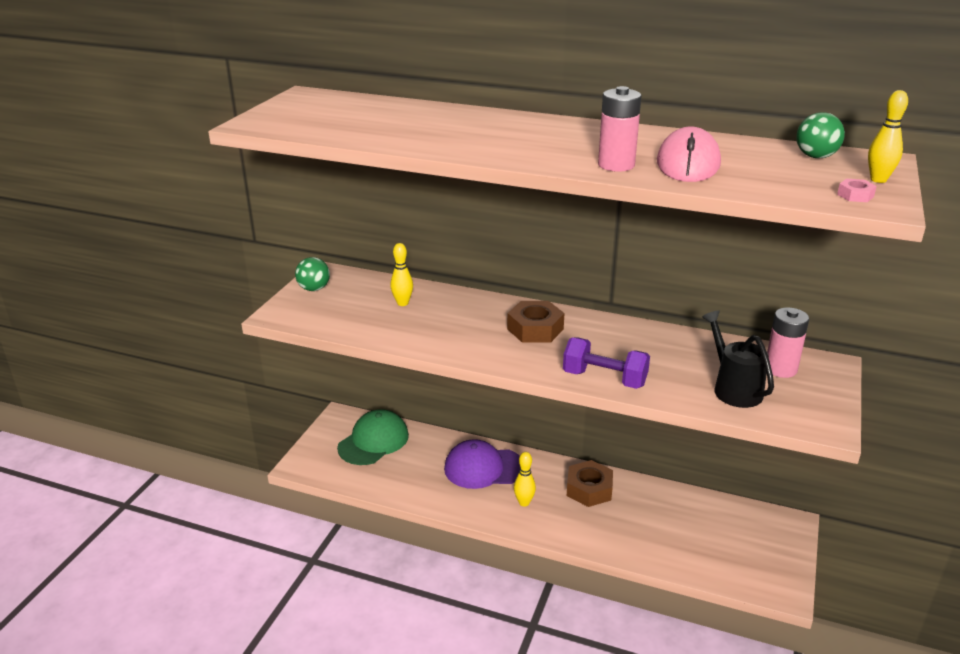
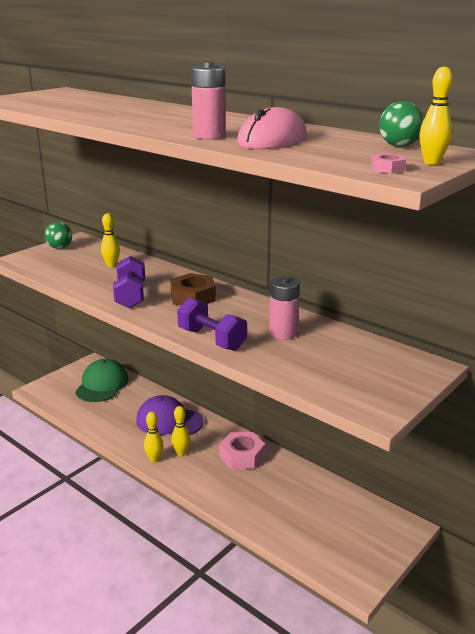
camera: 20 degrees right, 5 degrees down
green cap [337,409,409,465] -> green cap turned 45 degrees counterclockwise [75,359,129,402]
brown nut [567,460,613,507] -> pink nut [219,432,265,469]
black watering can [702,310,774,408] -> none
pink battery [767,307,809,378] -> pink battery moved to [269,276,300,340]
none -> purple dumbbell [113,256,145,308]
none -> yellow bowling pin [144,412,163,463]

